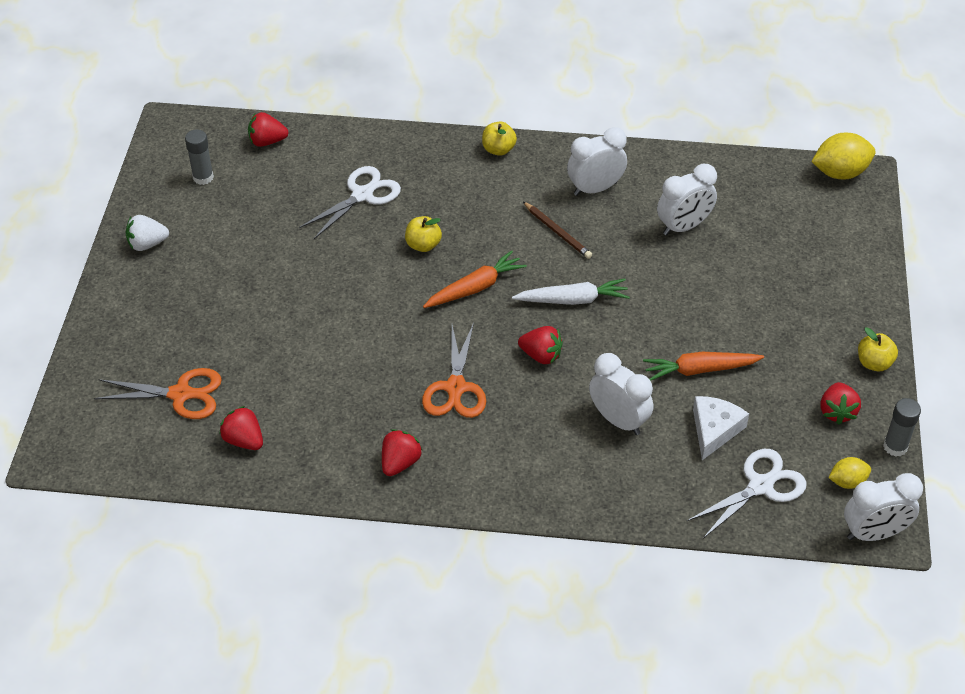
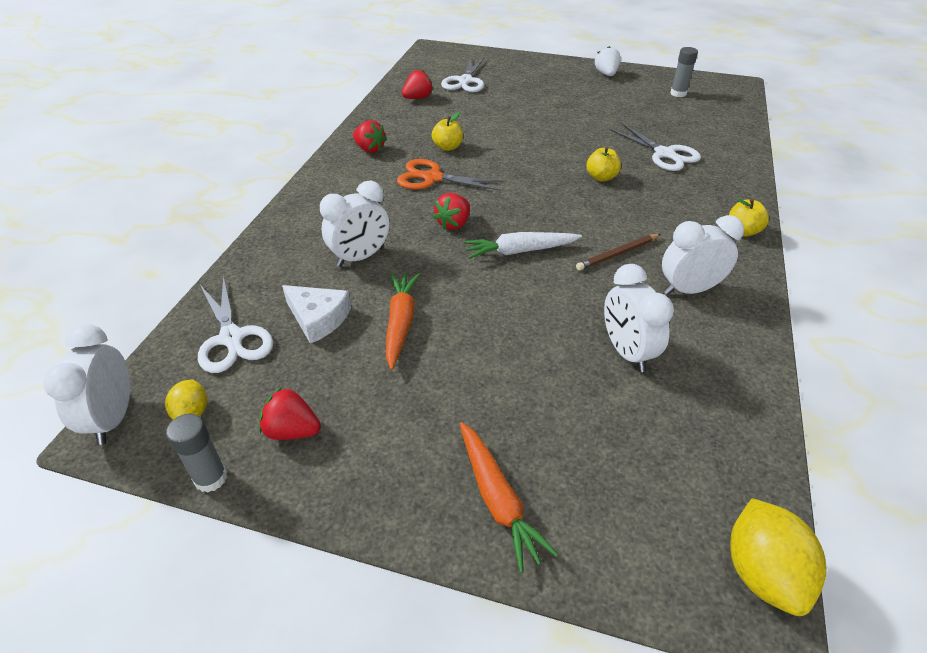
camera: 100 degrees right, 5 degrees down
orange scissors [94,368,222,419] -> white scissors [441,57,485,92]
red strawberry [248,112,289,147] -> none
orange carrot [423,250,527,308] -> orange carrot moved to [460,422,559,573]
white carrot [512,279,630,305] -> white carrot turned 75 degrees clockwise [463,232,582,259]
white clock [567,127,627,196] -> white clock turned 90 degrees counterclockwise [662,215,744,295]
yellow apple [858,327,898,371] -> yellow apple moved to [432,112,463,151]

